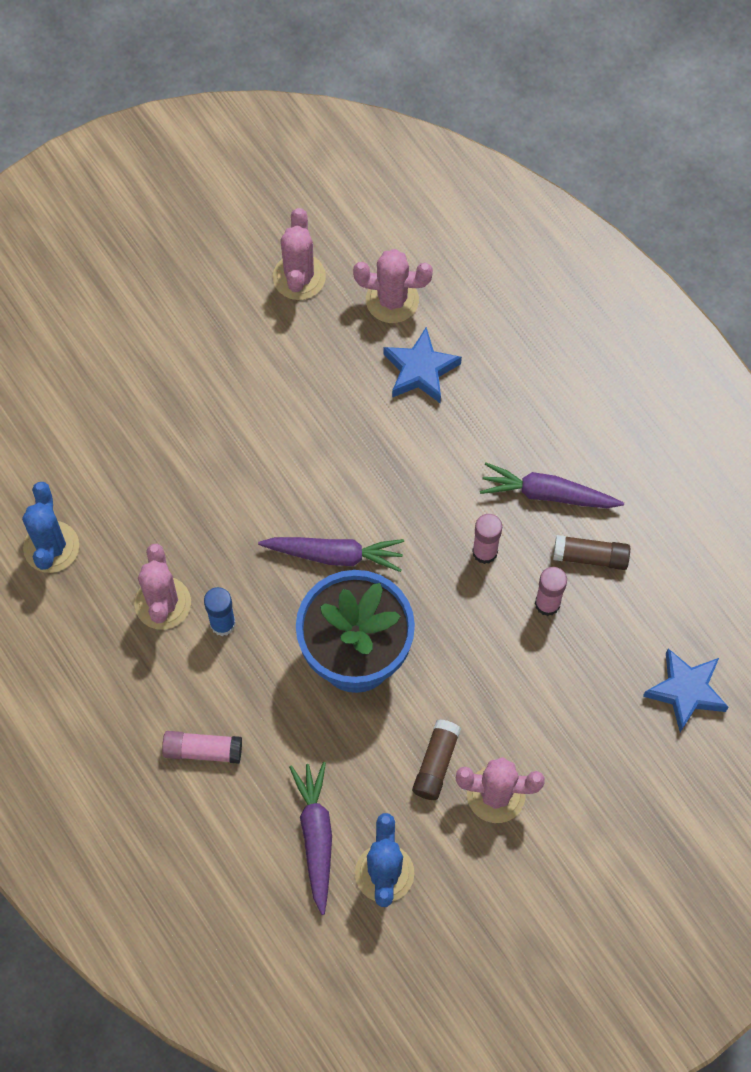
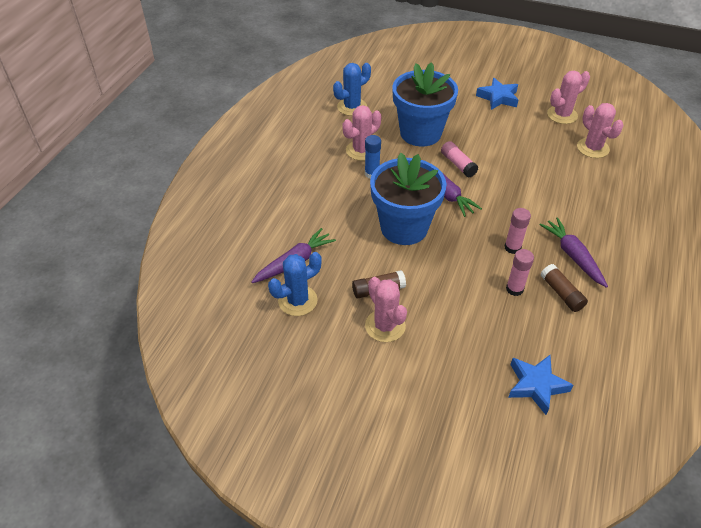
camera: 55 degrees right, 20 degrees down
pink glue stick [162,731,242,764] -> pink glue stick moved to [441,141,479,178]
blue star [384,327,462,403] -> blue star moved to [476,78,518,110]
none -> blue flower pot [392,62,458,146]

